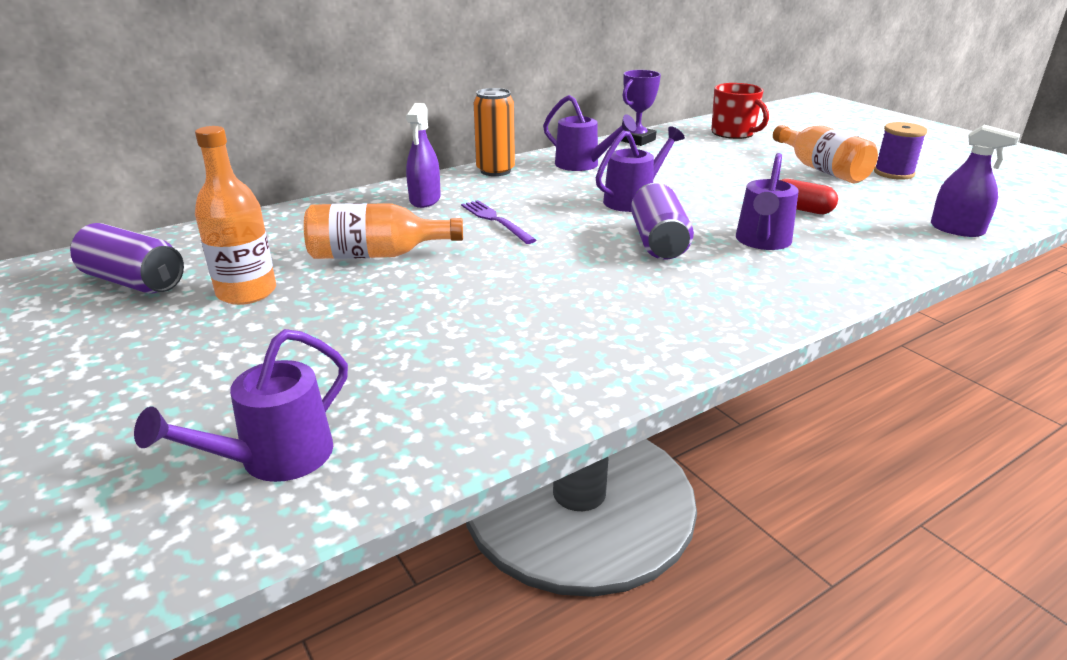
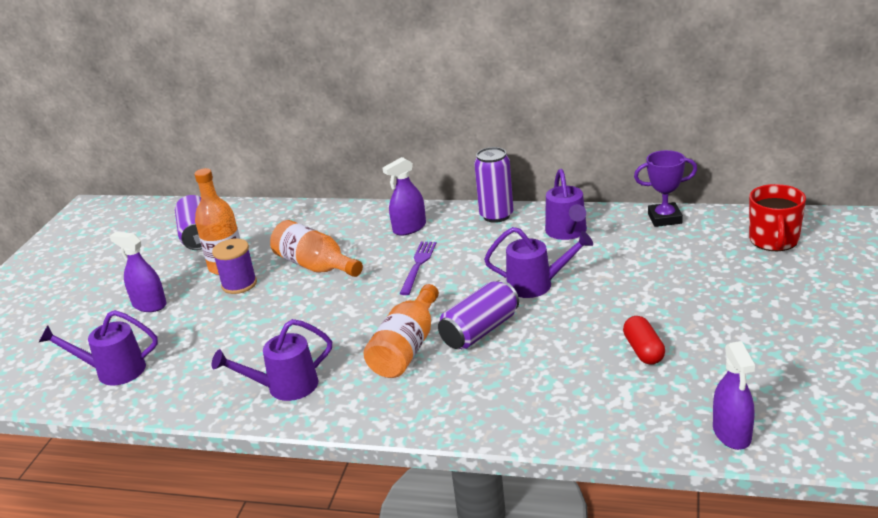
camera: 50 degrees right, 0 degrees up
orange can [474,88,515,176] -> purple can [474,147,513,223]
purple watering can [736,153,799,250] -> purple watering can moved to [212,319,332,401]
orange bottle [773,125,878,183] -> orange bottle moved to [364,284,439,378]
purple spool [874,122,927,180] -> purple spool moved to [212,239,257,294]
none -> purple spray bottle [110,232,167,312]

